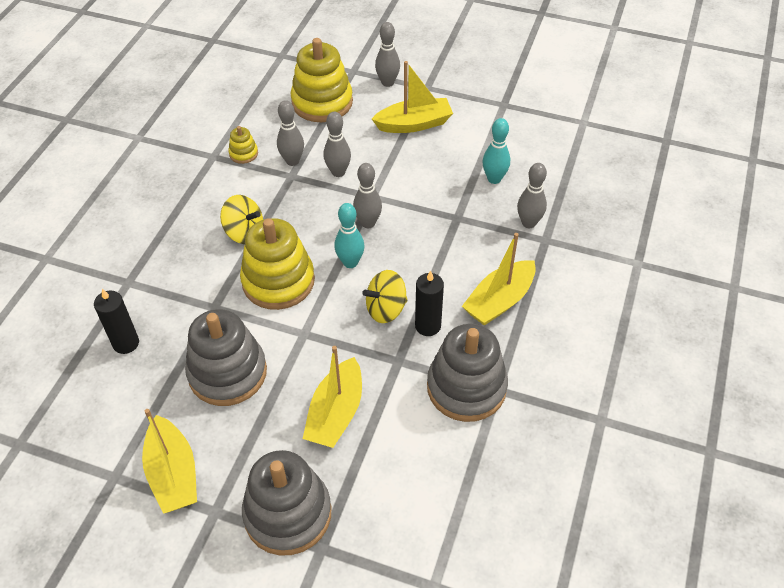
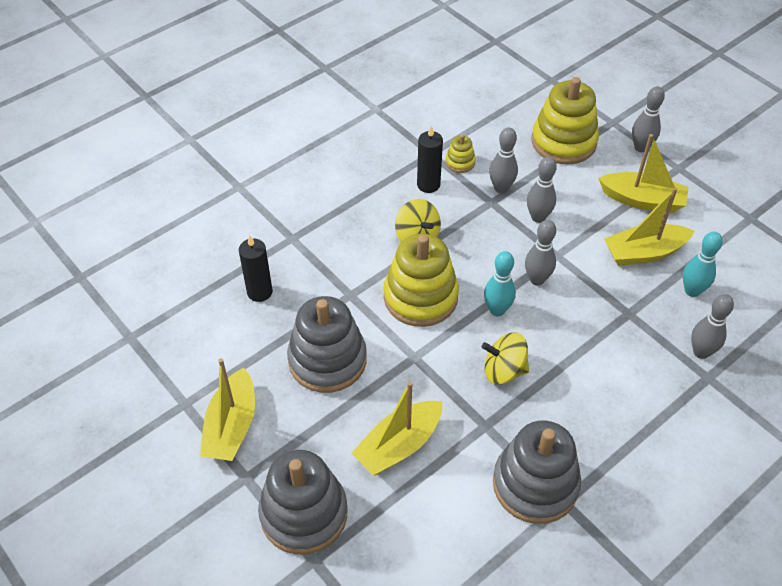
camera: 30 degrees right, 0 degrees up
black candle [415,270,444,336] -> black candle moved to [417,126,443,193]
yellow boat [462,233,536,326] -> yellow boat moved to [604,187,695,266]

